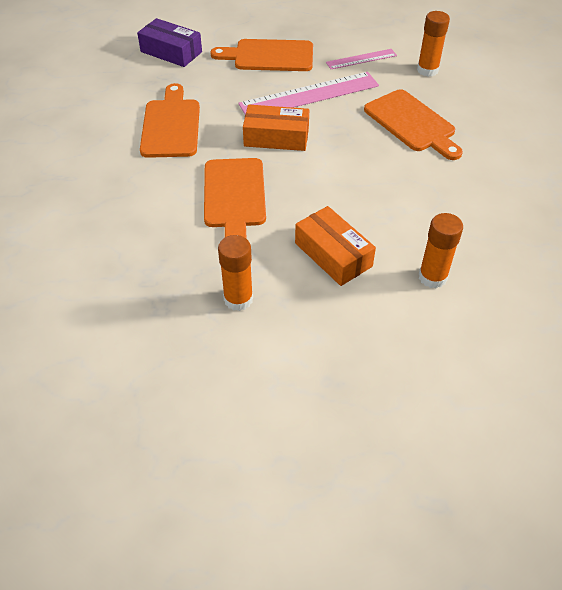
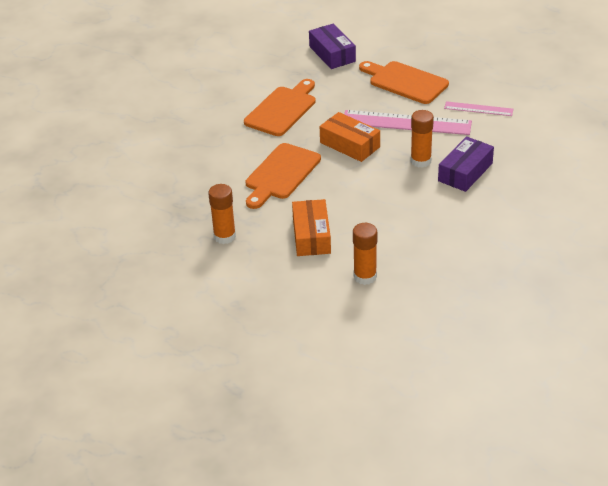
camera: 35 degrees right, 10 degrees down
orange cutting board [364,89,463,160] -> purple box [438,136,494,192]
orange glue stick [417,11,450,77] -> orange glue stick moved to [411,110,434,168]

